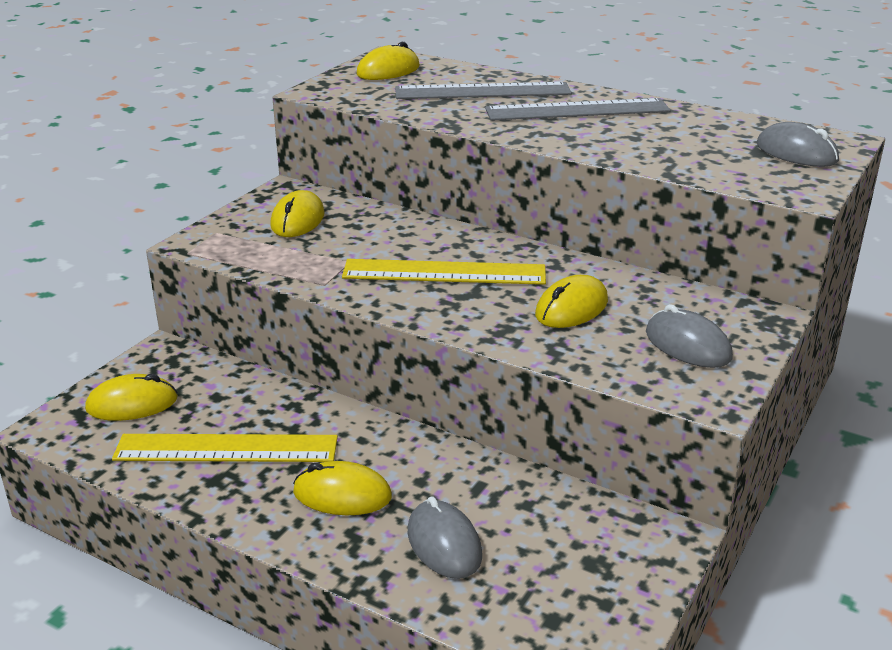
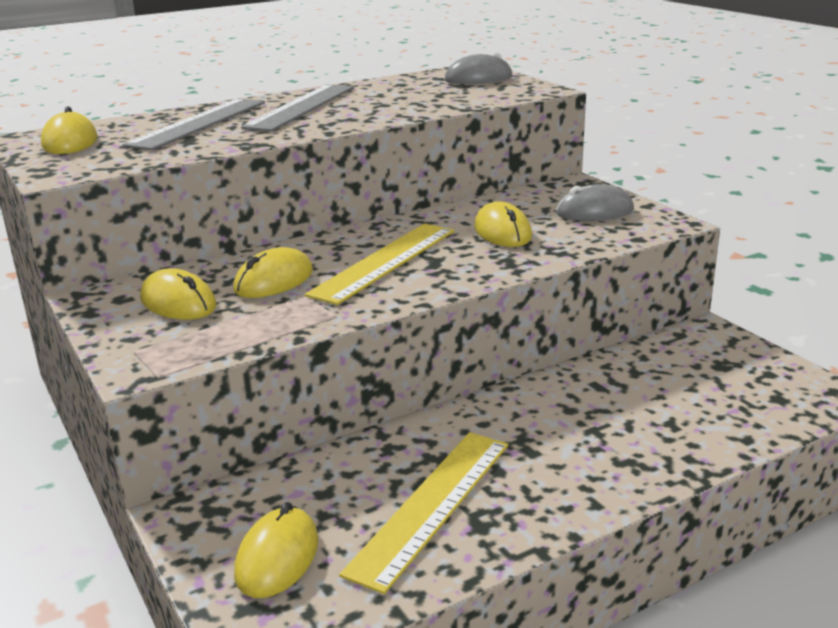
camera: 60 degrees left, 5 degrees down
yellow mouse [293,461,392,515] -> yellow mouse moved to [233,247,313,298]
grey mouse [408,496,482,579] -> none

